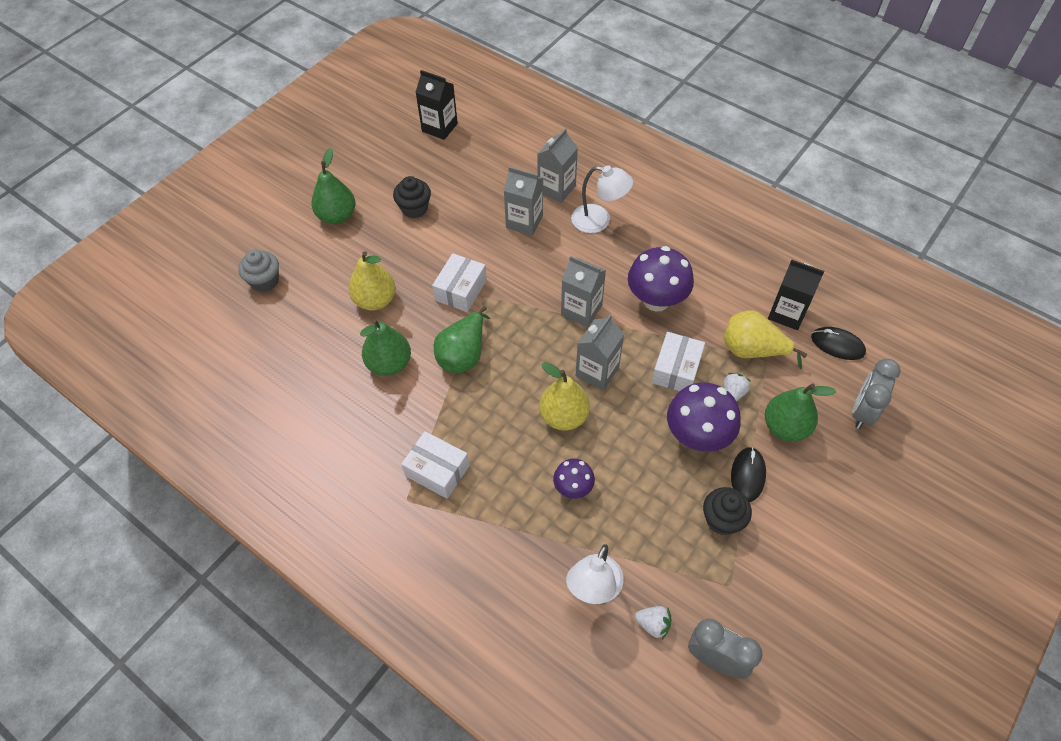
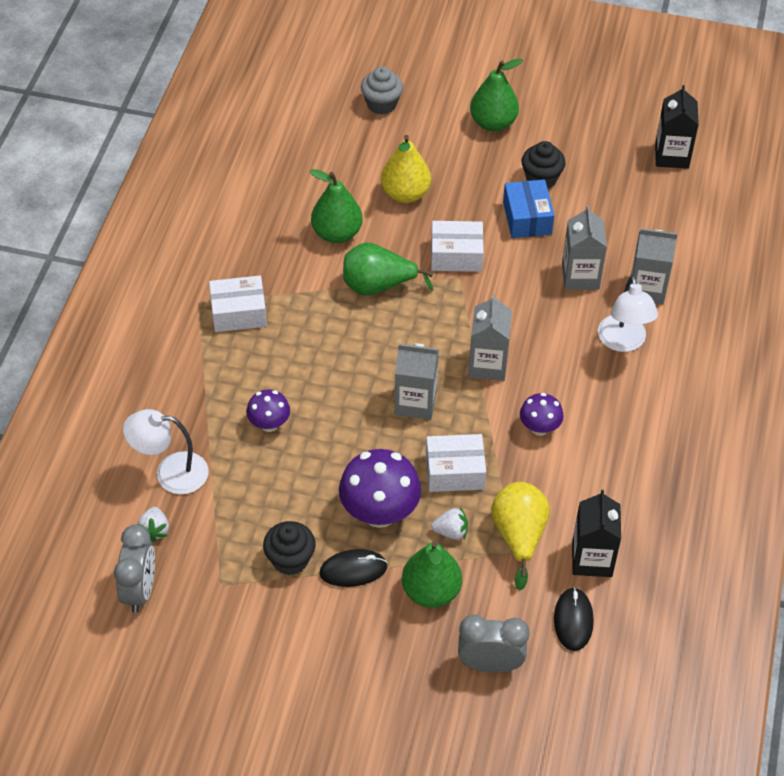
camera: 65 degrees right, 5 degrees down
white box [401,431,469,499] -> white box turned 75 degrees clockwise [209,276,267,332]
yellow pear [539,362,590,430] -> none
purple mushroom [628,246,694,312] -> purple mushroom [520,393,564,436], size x0.56
none -> blue box [503,179,554,238]

